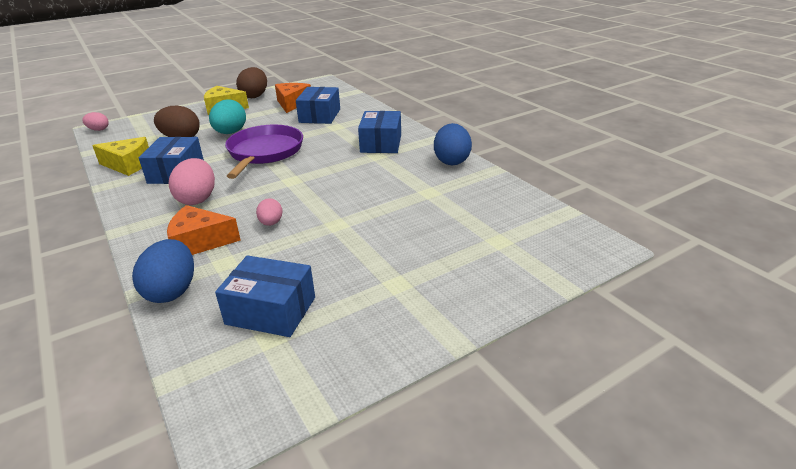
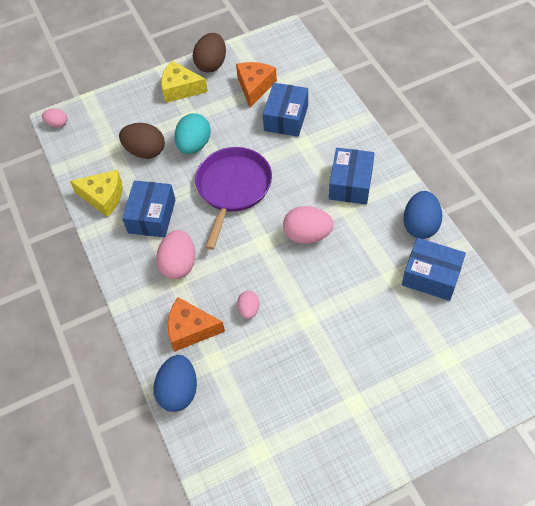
camera: 10 degrees right, 25 degrees up
blue box [215,255,315,337] -> blue box moved to [402,238,466,301]
none -> pink egg [283,206,334,244]

